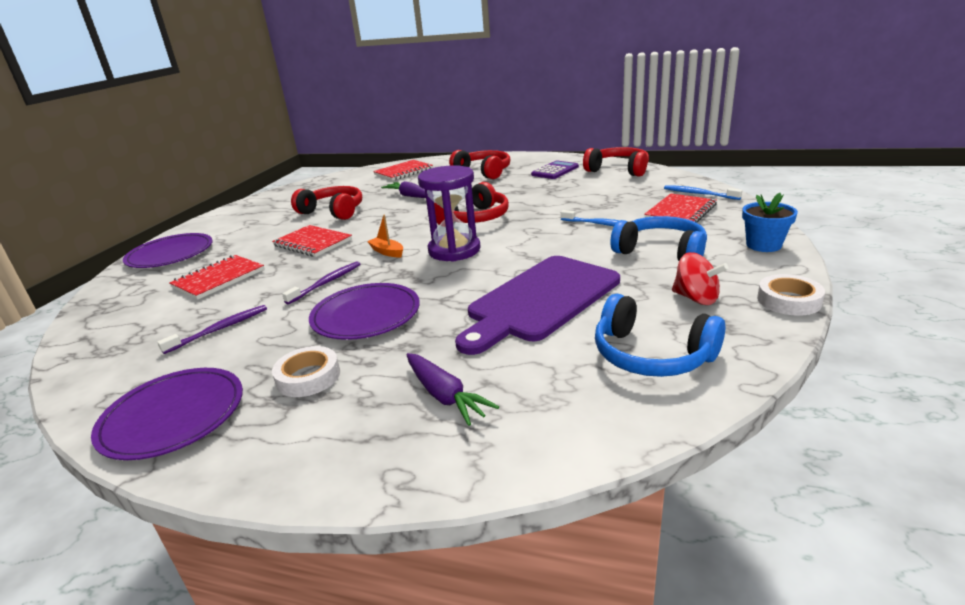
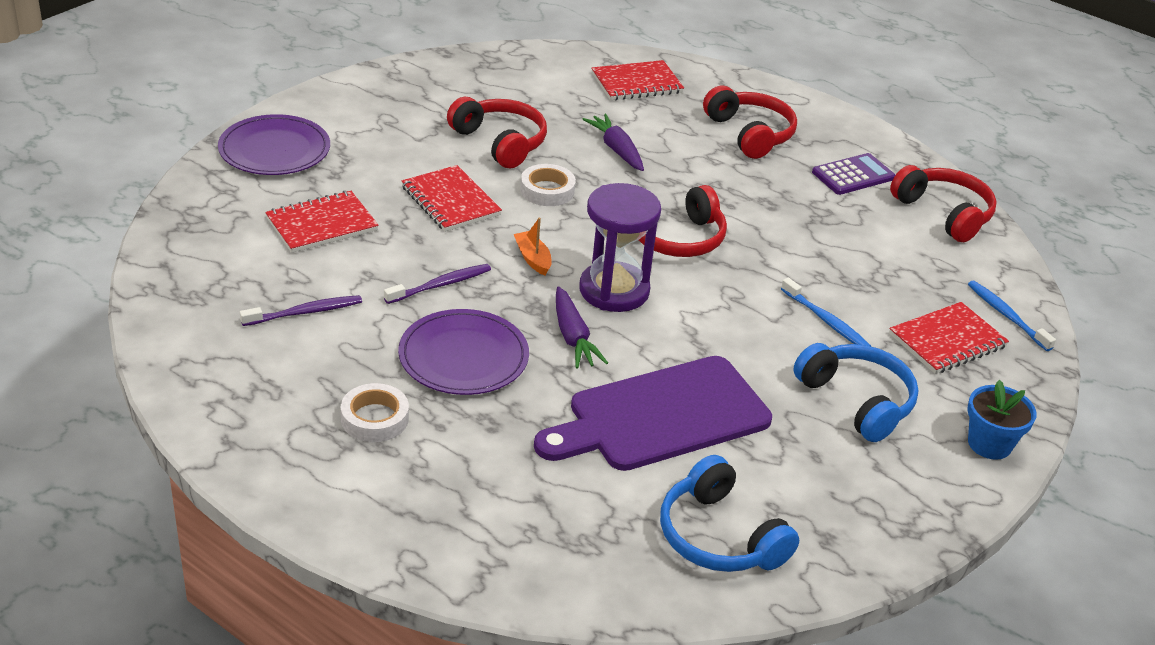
camera: 15 degrees right, 10 degrees up
purple plate [91,368,243,460] -> none
purple carrot [407,353,499,426] -> purple carrot moved to [556,286,608,369]
red spinning top [672,252,729,305] -> none
white tape [757,274,825,316] -> white tape moved to [520,164,576,206]

